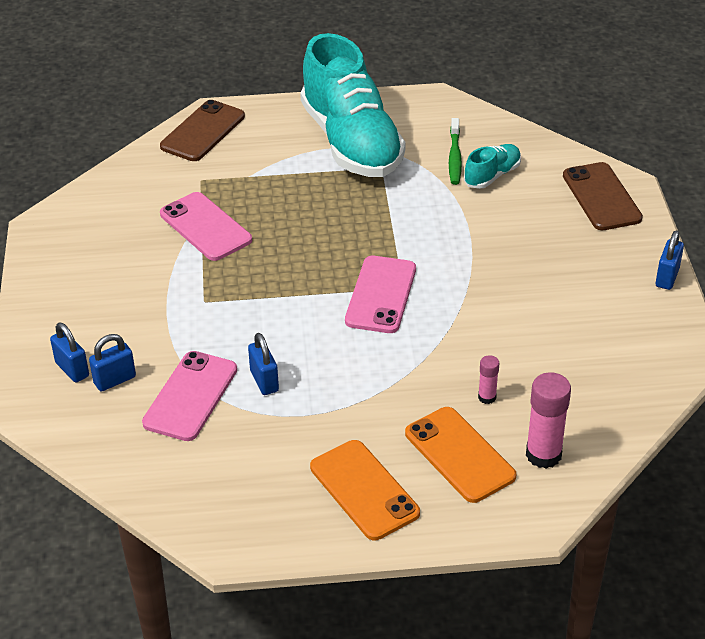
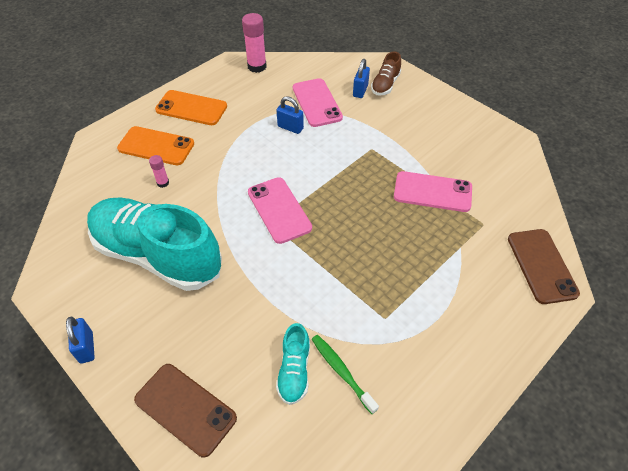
camera: 140 degrees right, 10 degrees up
blue padlock [50,323,89,383] -> brown shoe [371,52,401,96]
turquoise shoe [300,33,405,177] -> turquoise shoe moved to [87,198,222,291]
pink glue stick [526,372,571,469] -> pink glue stick moved to [242,13,267,73]

